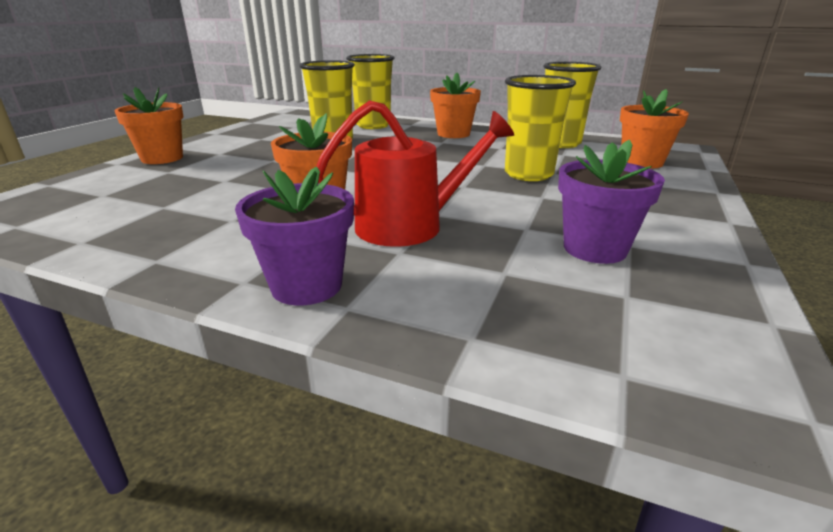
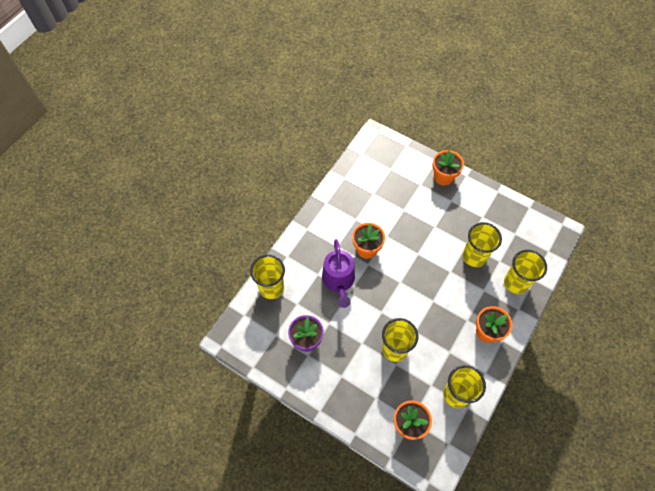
camera: 100 degrees right, 35 degrees up
purple flower pot [235,166,354,305] -> none
red watering can [317,100,514,247] -> purple watering can [322,239,355,308]
none -> yellow cup [250,255,285,299]

